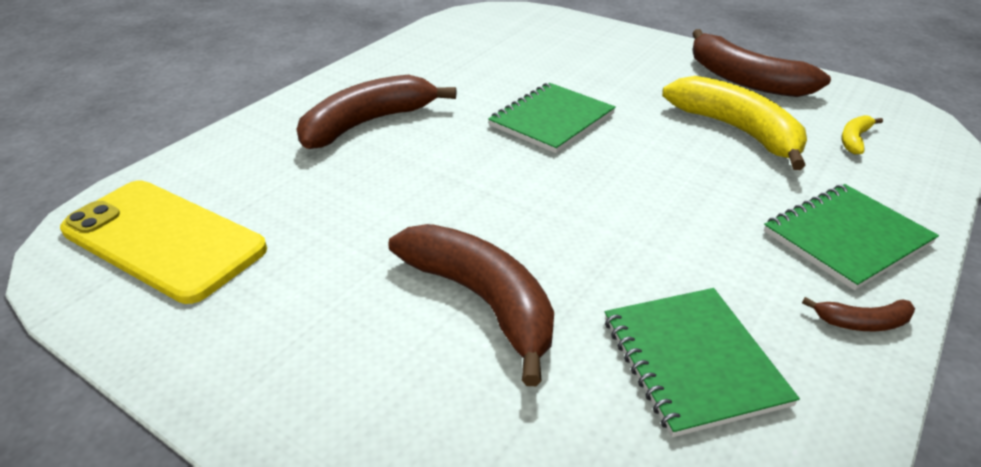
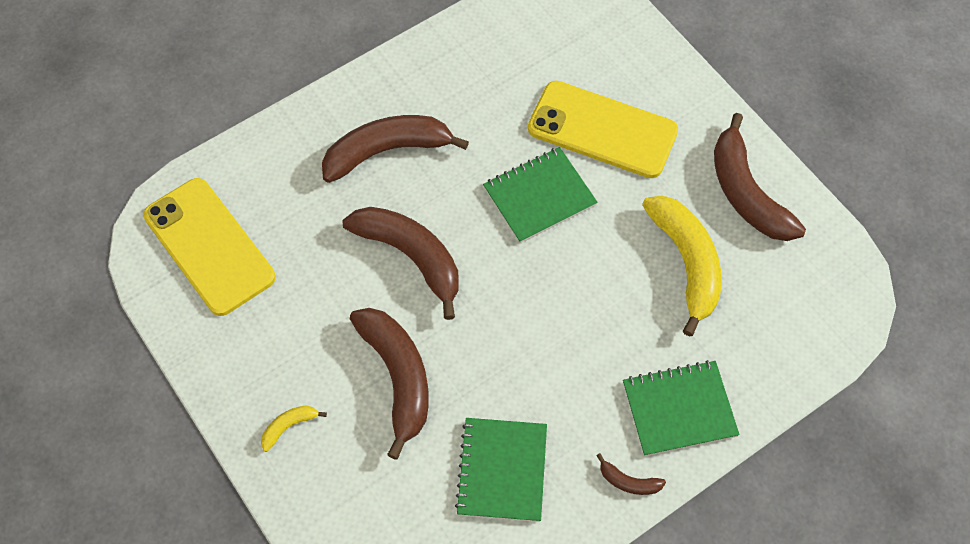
camera: 20 degrees right, 25 degrees up
yellow banana [841,115,883,154] -> yellow banana moved to [261,406,327,452]
none -> brown banana [342,207,459,320]
none -> yellow phone [528,81,678,178]

